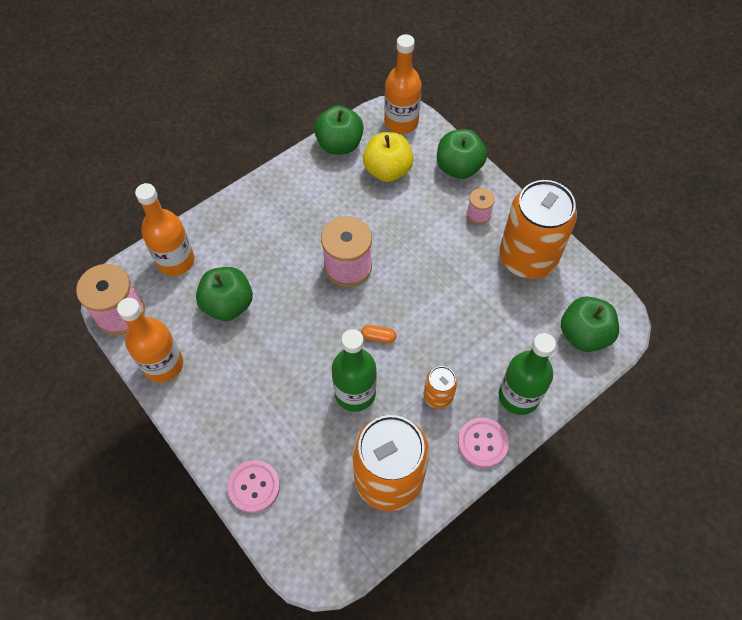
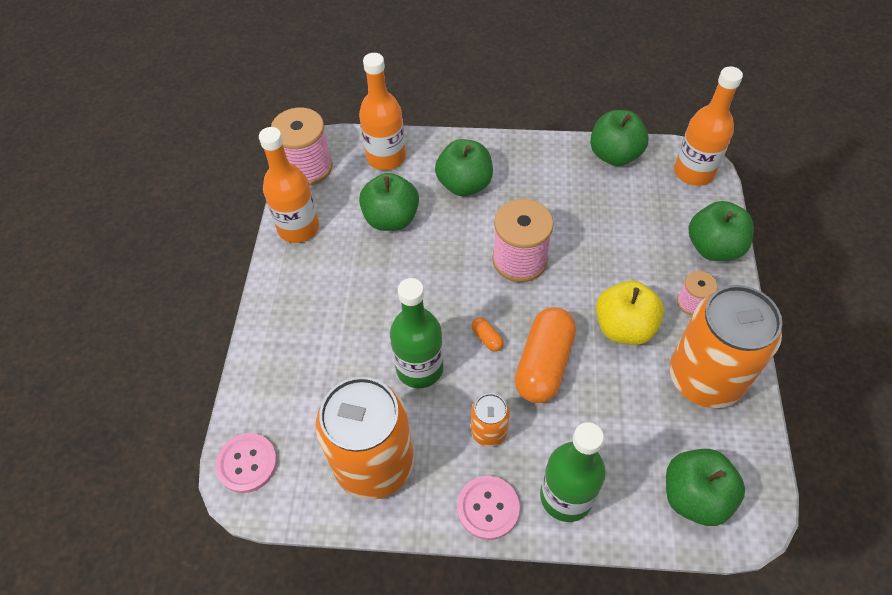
camera: 45 degrees right, 5 degrees down
pink button [227,460,280,513] -> pink button moved to [215,433,277,493]
yellow apple [363,132,414,182] -> yellow apple moved to [596,281,664,345]
none -> green apple [435,139,493,196]
none -> orange capsule [515,307,576,403]

